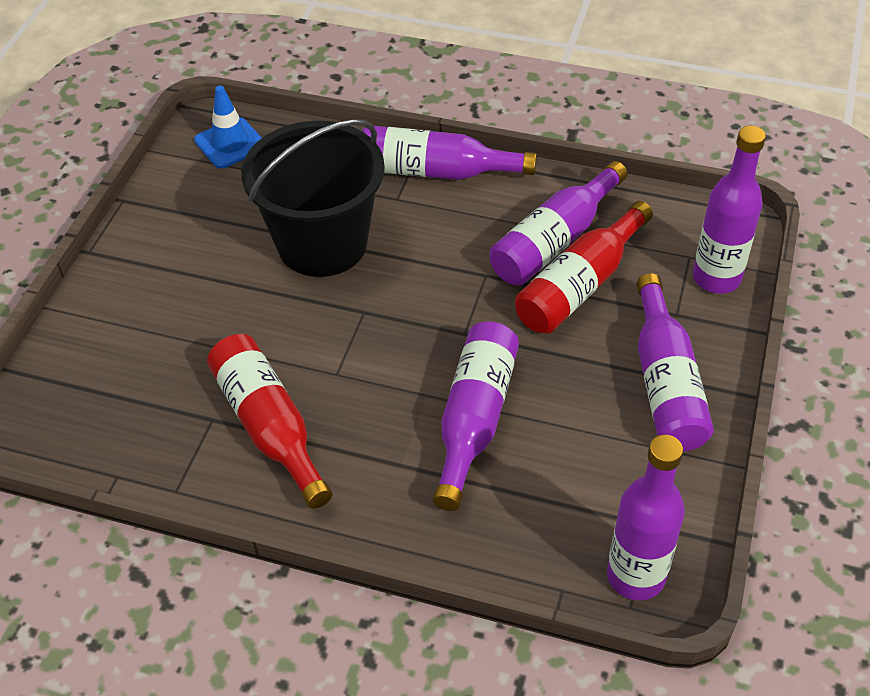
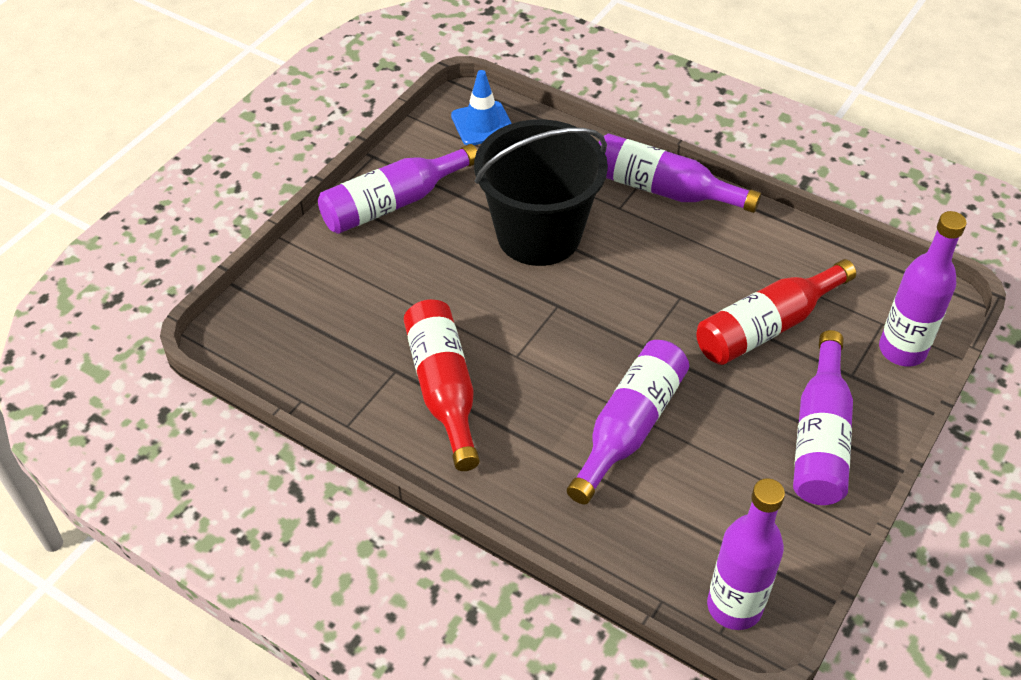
camera: 15 degrees right, 0 degrees up
purple bottle [489,161,627,286] -> purple bottle moved to [318,144,477,234]

